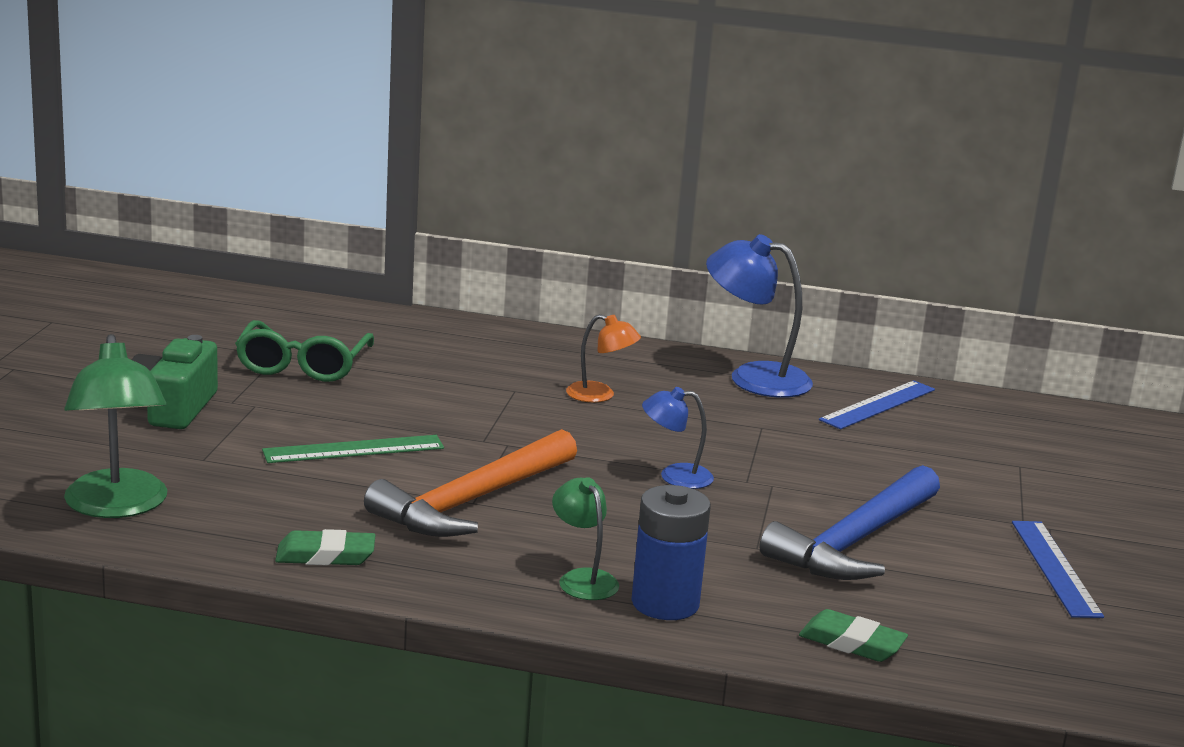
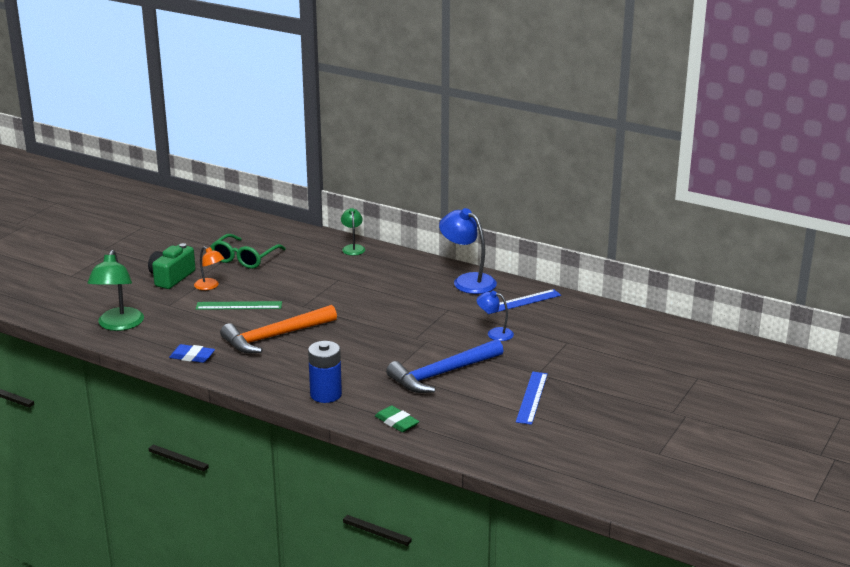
camera: 20 degrees right, 5 degrees up
green eraser [275,529,375,565] -> blue eraser [169,344,215,363]
green lamp [552,477,619,600] -> green lamp moved to [341,208,365,255]
orange lamp [566,314,641,403] -> orange lamp moved to [194,246,224,290]
blue lamp [642,387,714,489] -> blue lamp moved to [477,291,514,341]

